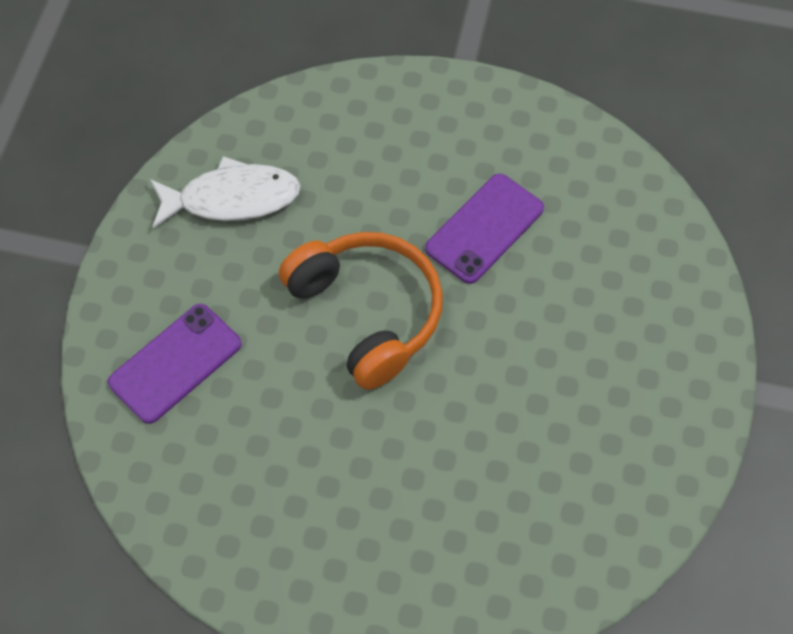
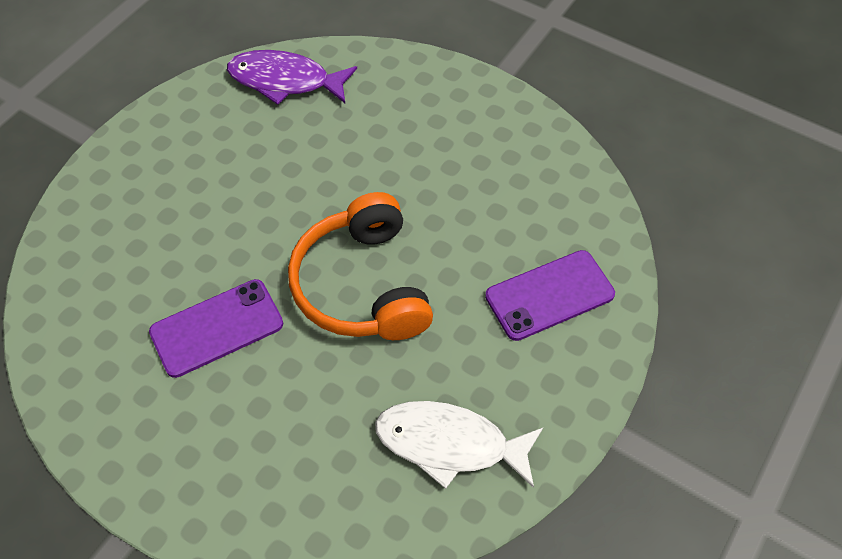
camera: 160 degrees left, 5 degrees down
none -> purple fish [227,50,357,105]

